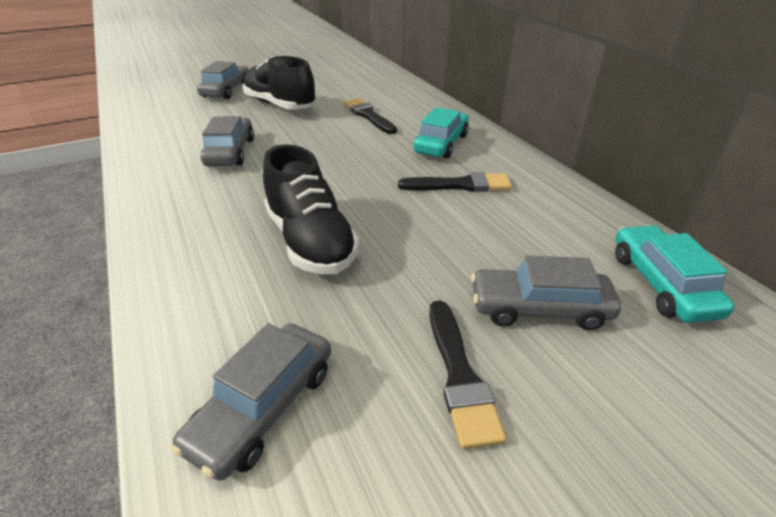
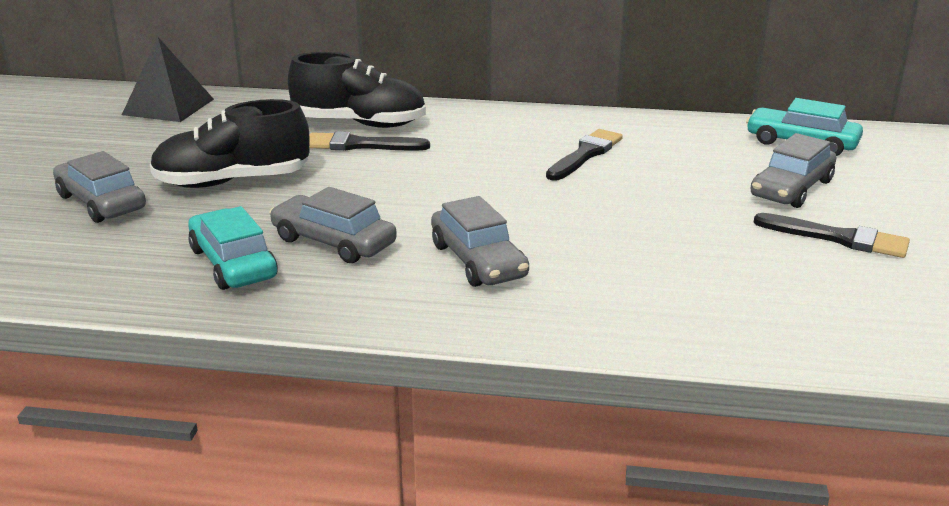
camera: 55 degrees left, 10 degrees down
grey car [171,323,331,481] -> grey car moved to [431,196,529,287]
black shoe [263,144,360,274] -> black shoe moved to [288,52,426,128]
turquoise car [413,107,469,159] -> turquoise car moved to [188,206,278,290]
none -> black pyramid [122,37,214,122]

